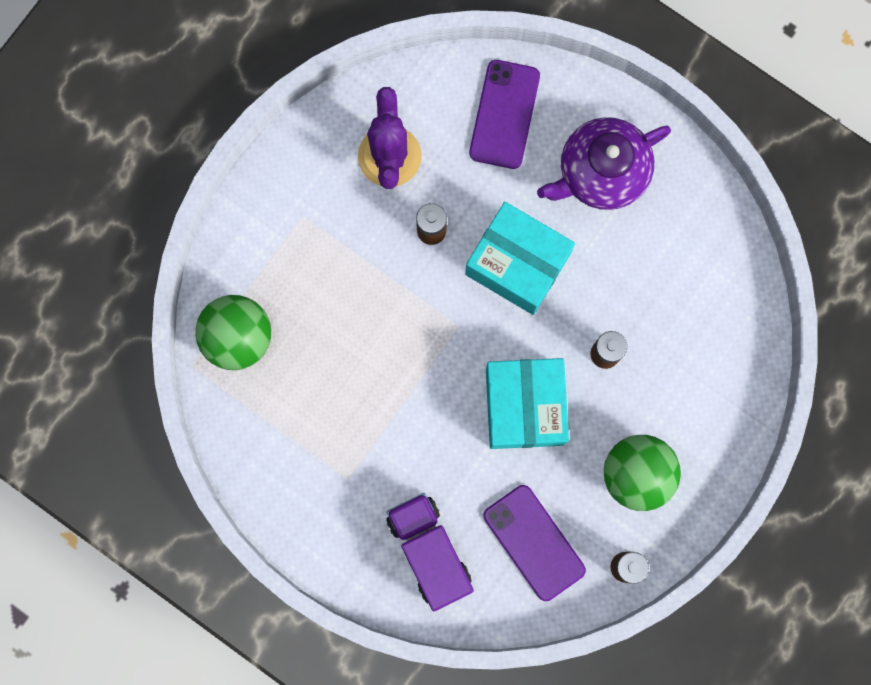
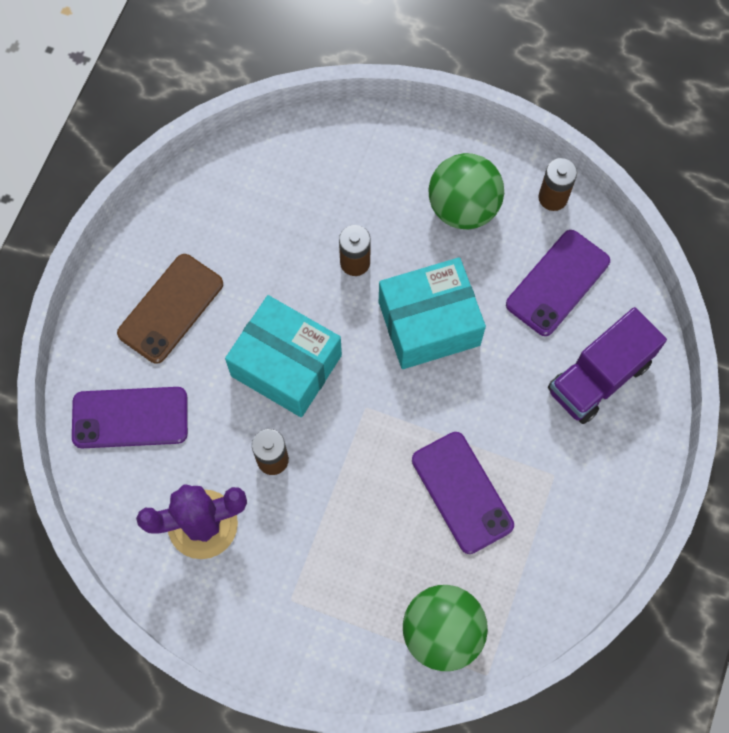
camera: 105 degrees left, 10 degrees down
turquoise box [465,202,575,315] -> turquoise box turned 75 degrees counterclockwise [225,295,342,417]
purple teapot [537,117,671,210] -> brown phone [117,254,223,364]
none -> purple phone [412,432,514,554]

